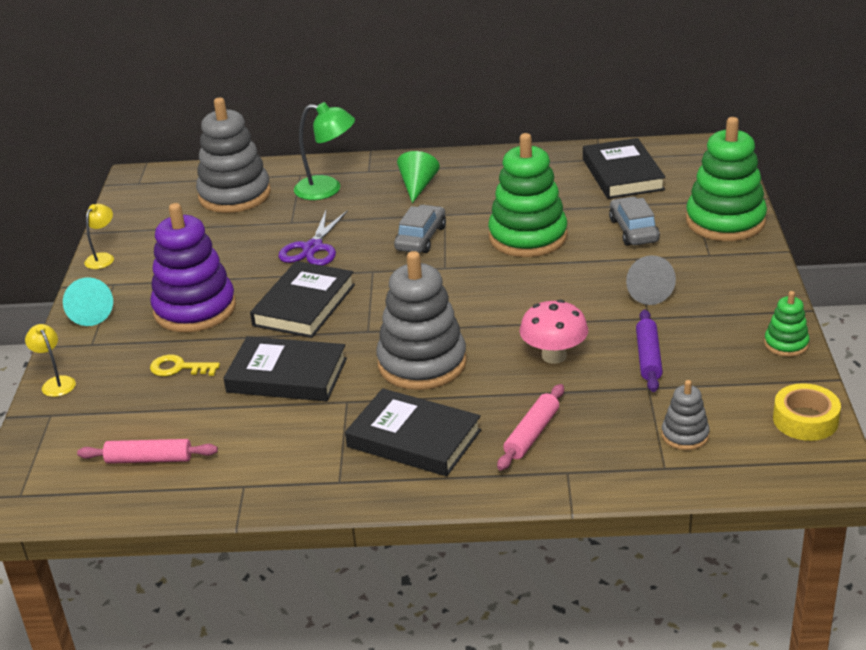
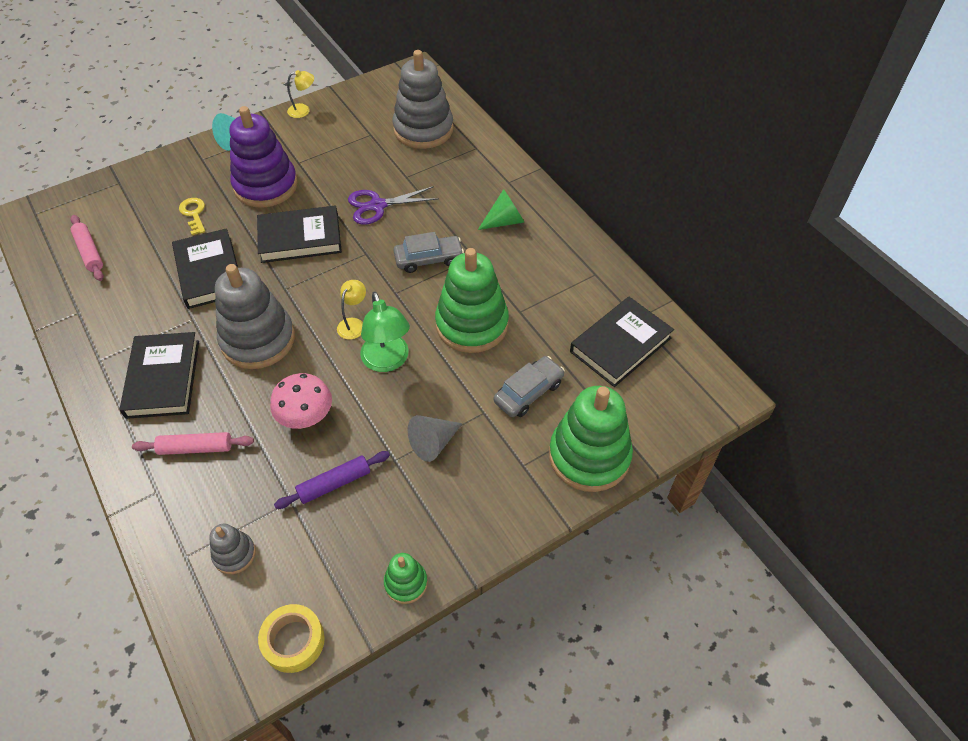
camera: 55 degrees right, 20 degrees up
yellow lamp [25,324,76,397] -> yellow lamp moved to [337,280,366,339]
green lamp [294,102,355,200] -> green lamp moved to [360,292,410,372]

